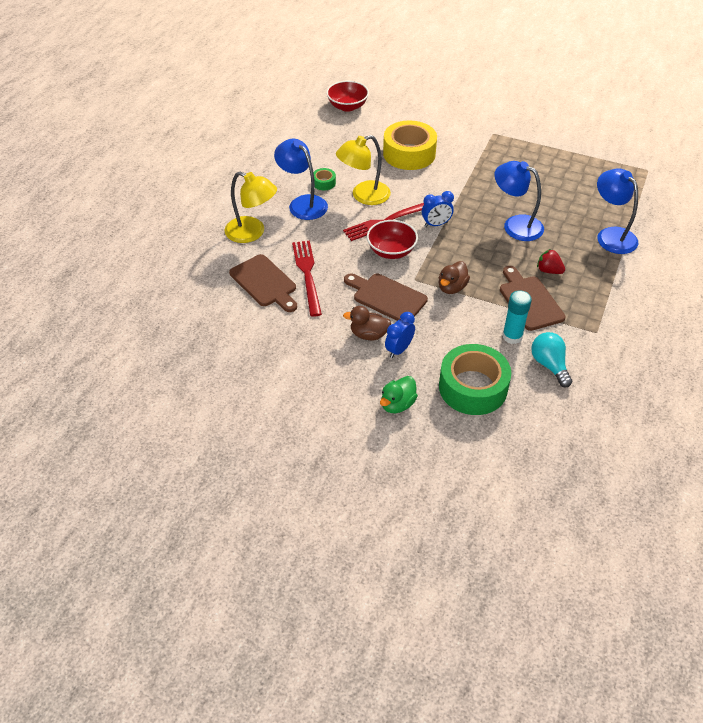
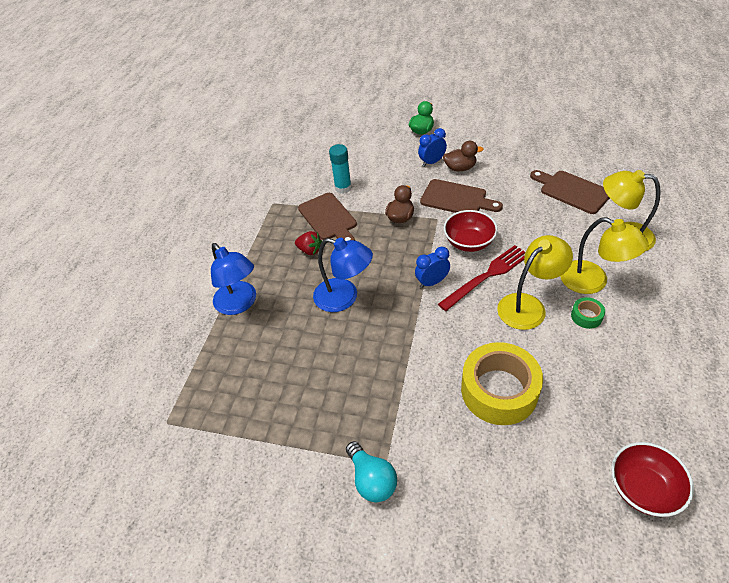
camera: 175 degrees right, 0 degrees up
blue lamp [274,138,328,220] -> yellow lamp [560,217,649,294]
red fork [292,241,322,317] -> none
blue clock [385,312,415,358] -> blue clock turned 150 degrees counterclockwise [418,128,447,167]
green tape [439,344,511,415] -> none
turquoise light bulb [531,332,572,387] -> turquoise light bulb moved to [346,441,397,502]

